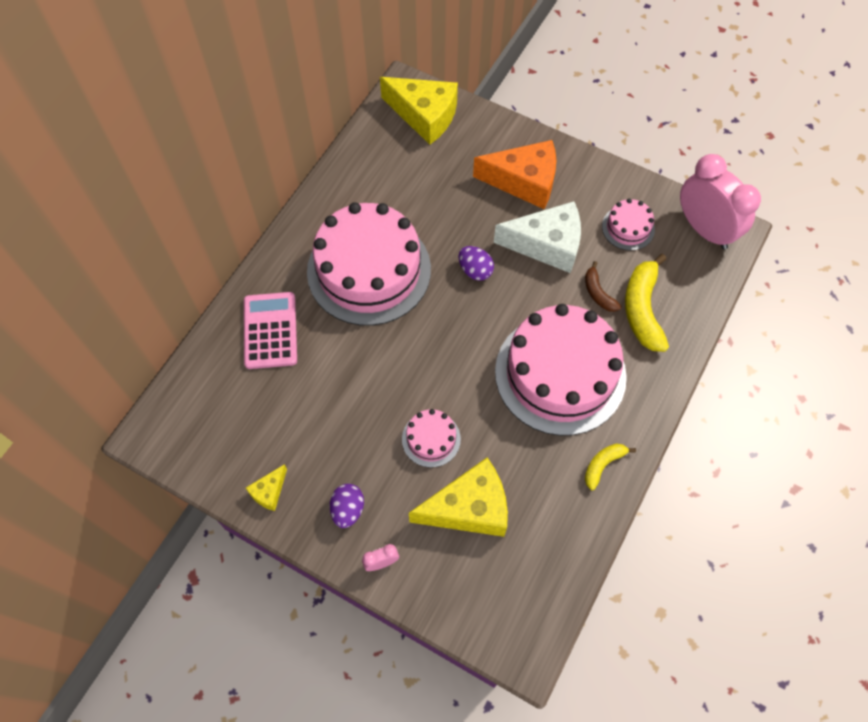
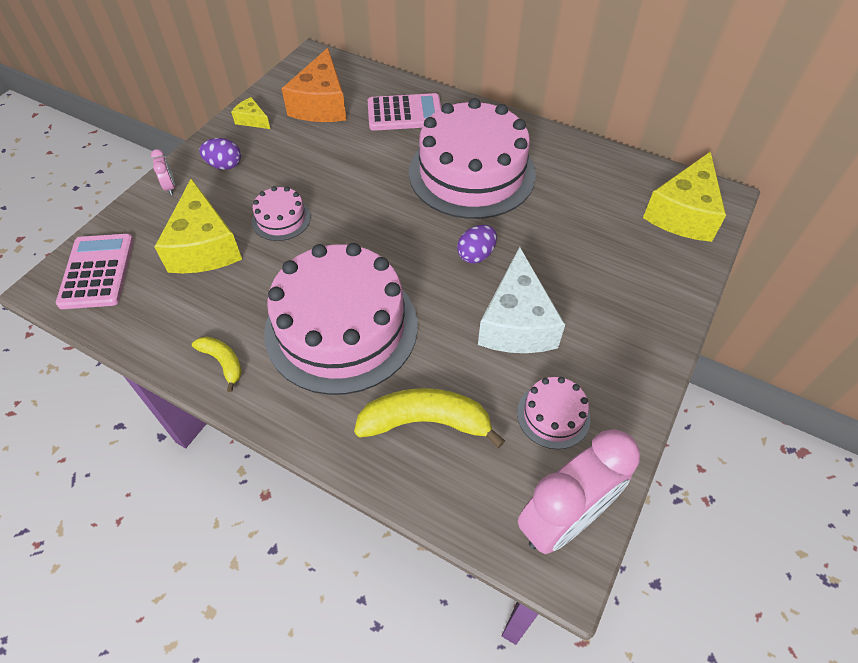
camera: 90 degrees right, 10 degrees down
orange cheese [473,140,556,209] -> orange cheese moved to [281,48,346,122]
brown banana [585,261,622,312] -> none
none -> pink calculator [56,234,134,309]

